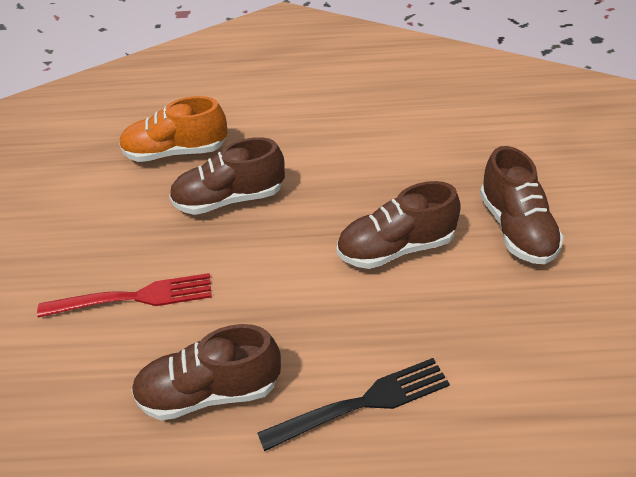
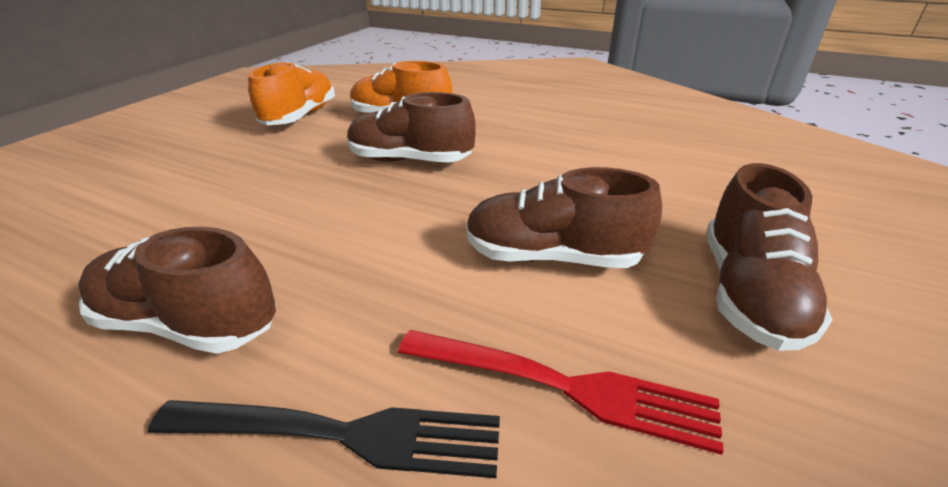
camera: 25 degrees right, 10 degrees down
red fork [37,273,212,317] -> red fork moved to [398,330,724,455]
none -> orange shoe [249,61,335,125]

